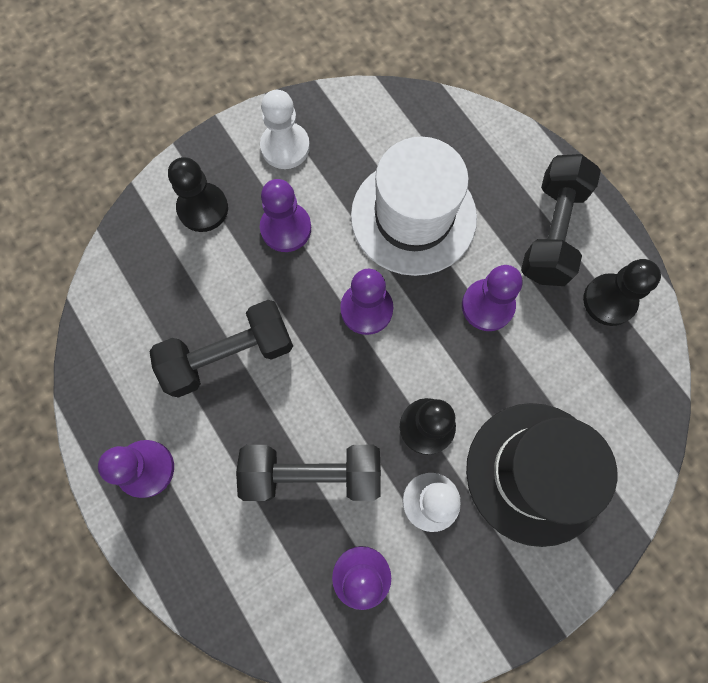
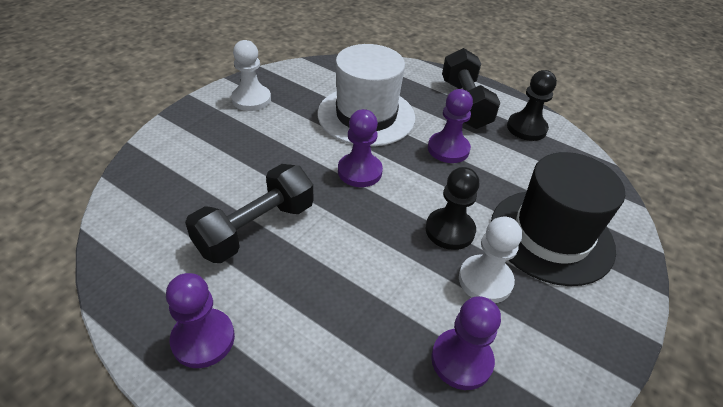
camera: 25 degrees left, 30 degrees down
black pawn [168,157,228,232] -> none
black dumbbell [236,445,381,501] -> none
purple pawn [260,179,311,252] -> none

